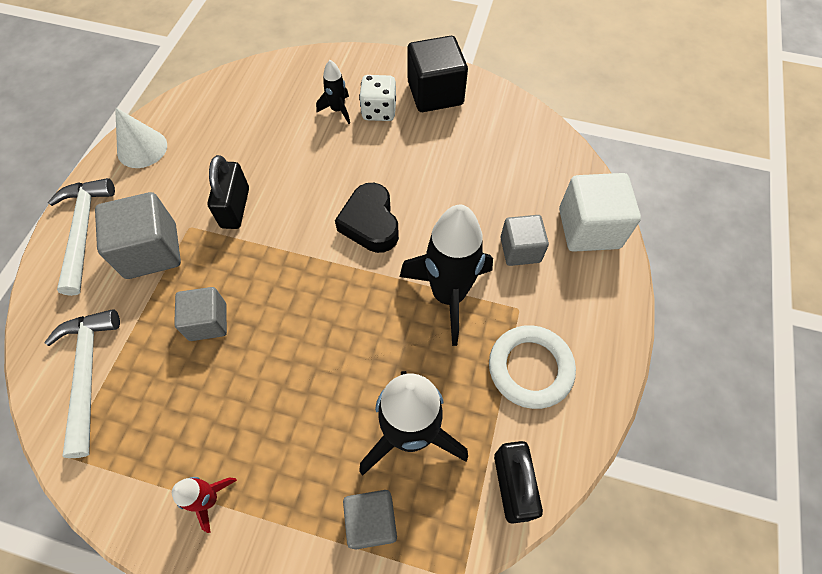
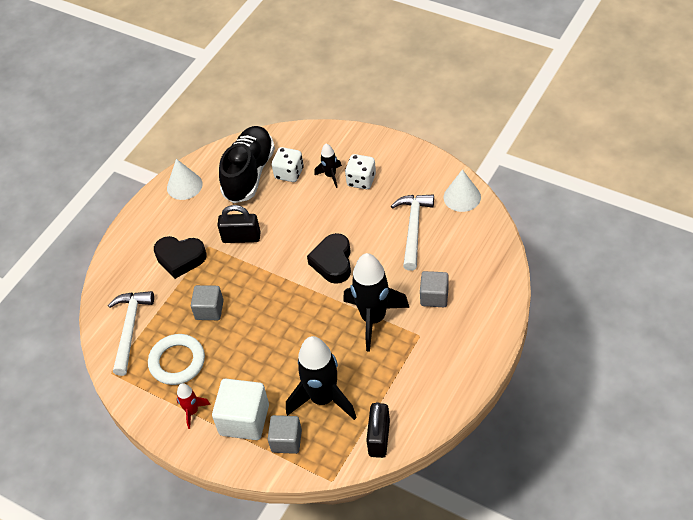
camera: 20 degrees right, 10 degrees down
white hammer [48,178,115,296] -> white hammer moved to [391,194,434,271]
grey cube [95,192,181,279] -> black heart [154,236,206,279]
black padlock [207,155,249,229] -> black padlock turned 75 degrees clockwise [217,205,260,243]
black cube [407,36,468,112] -> none
white ring [489,325,576,409] -> white ring moved to [148,334,205,385]
white cube [559,173,641,252] -> white cube moved to [212,379,269,440]
none -> black shoe [219,126,275,203]
none -> white dice [272,147,304,182]
none -> white cone [443,169,481,212]

